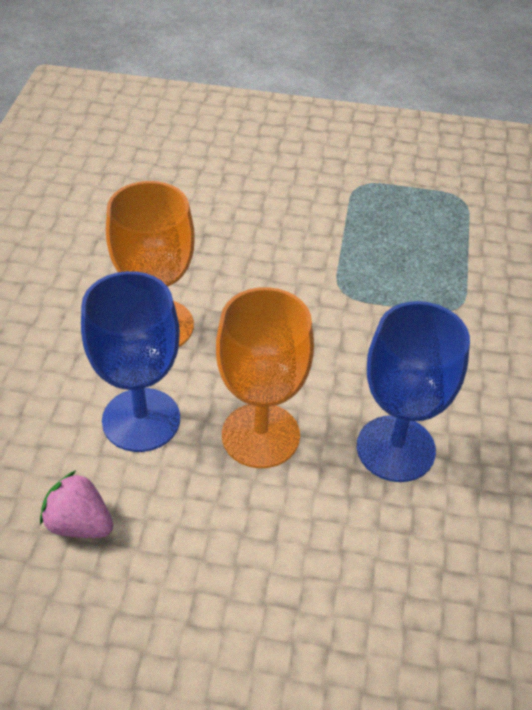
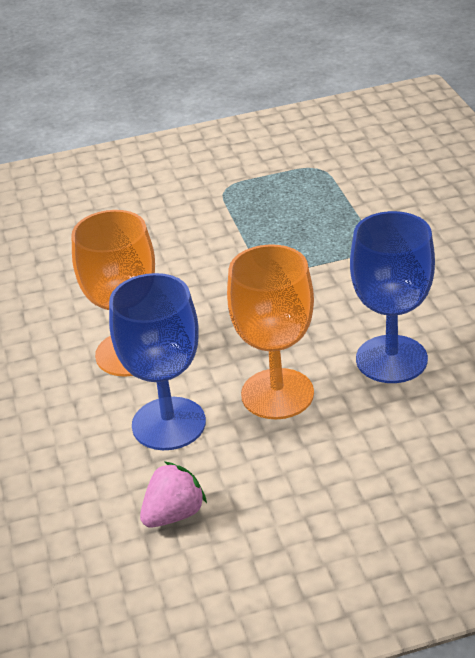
camera: 20 degrees left, 10 degrees down
pink strawberry [40,470,113,538] -> pink strawberry turned 135 degrees clockwise [140,461,207,527]

